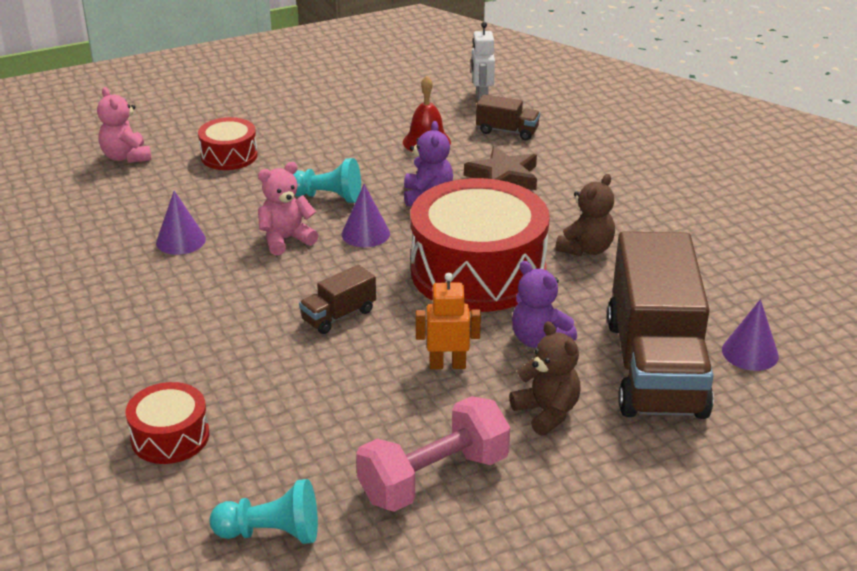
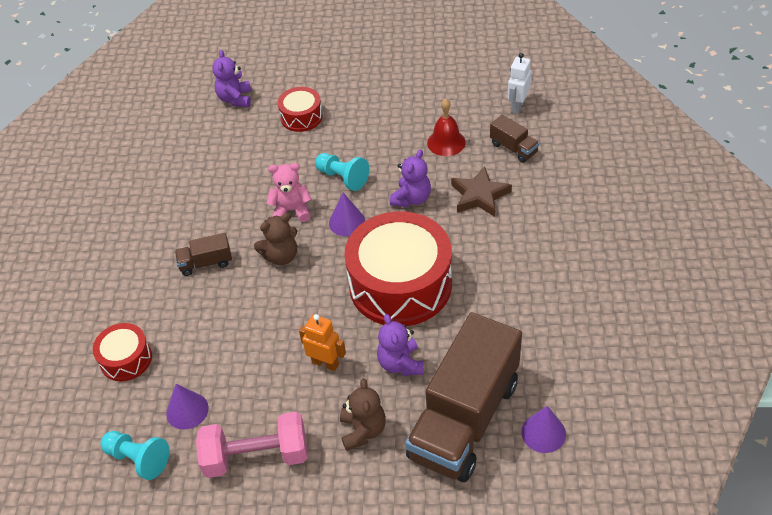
camera: 30 degrees right, 15 degrees up
pink teddy bear [97,87,151,163] -> purple teddy bear [212,50,251,107]
purple cone [156,191,206,255] -> purple cone moved to [166,384,209,430]
brown truck [299,265,376,334] -> brown truck moved to [175,233,232,276]
brown teddy bear [555,174,615,256] -> brown teddy bear moved to [254,213,297,265]

